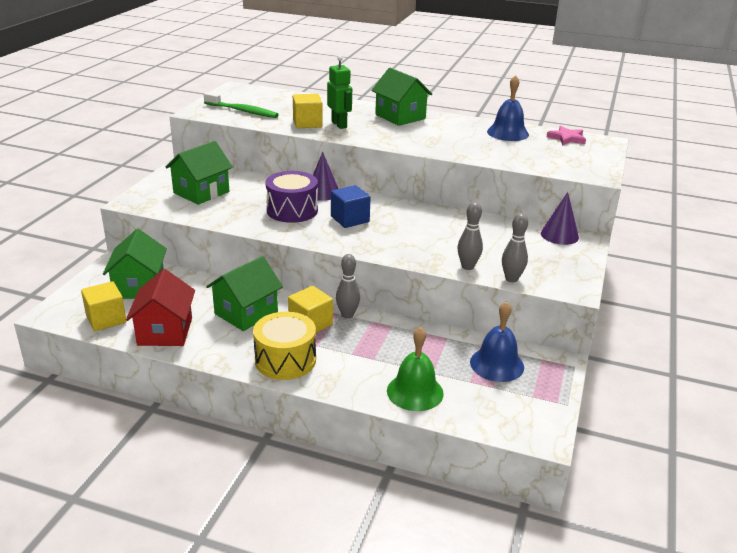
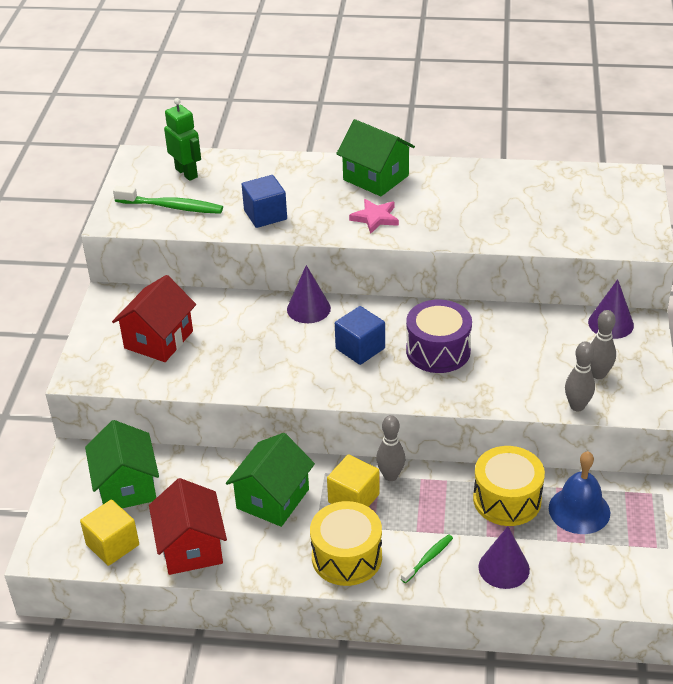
camera: 10 degrees left, 10 degrees up
green house [165,141,233,205] -> red house [112,275,196,362]
purple drum [265,171,318,223] -> purple drum moved to [406,299,472,373]
yellow cube [293,94,322,128] -> blue cube [242,175,287,228]
green robot [327,56,352,129] -> green robot moved to [164,98,201,181]
green bell [387,327,444,411] -> purple cone [478,526,530,589]
grey bowling pin [457,202,483,270] -> grey bowling pin moved to [590,310,616,379]
blue bell [487,75,529,141] -> none
pink star [547,126,586,145] -> pink star moved to [349,199,399,234]
none -> green toothbrush [401,534,453,583]
none -> yellow drum [473,446,545,526]

